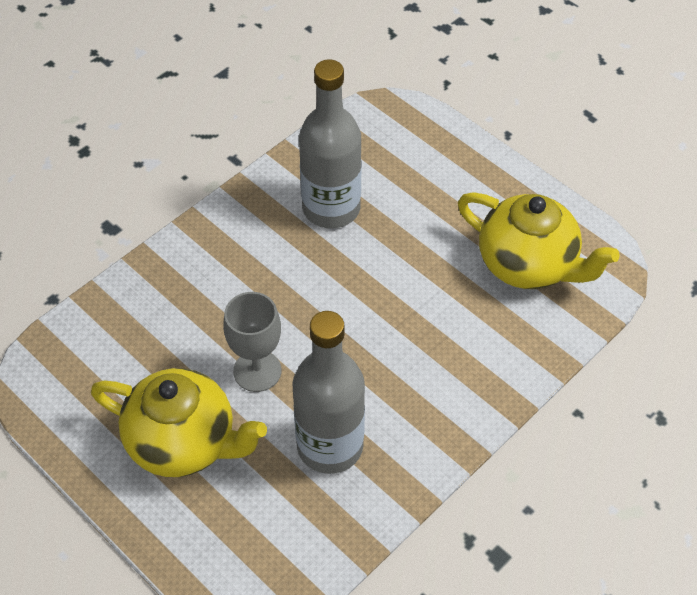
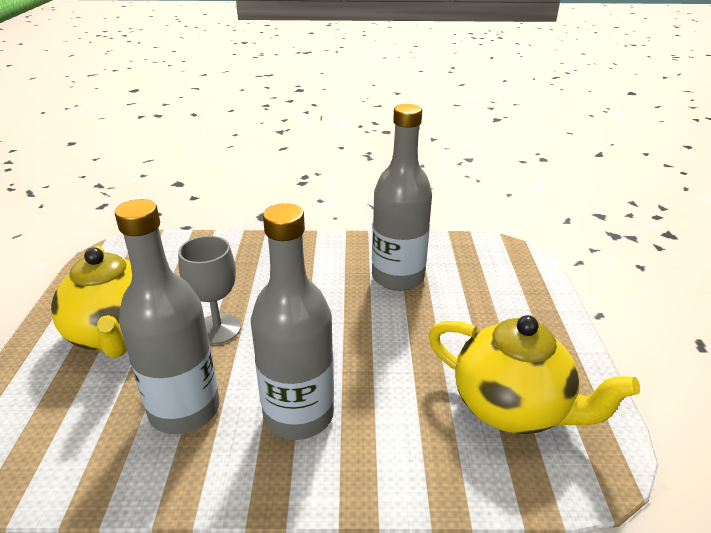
camera: 45 degrees right, 20 degrees down
yellow teapot [458,192,620,289] -> yellow teapot turned 45 degrees counterclockwise [428,315,640,434]
none -> grey bottle [251,203,334,440]

